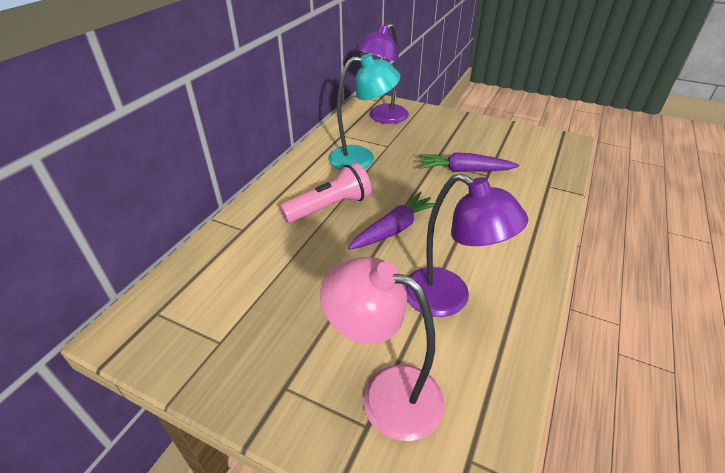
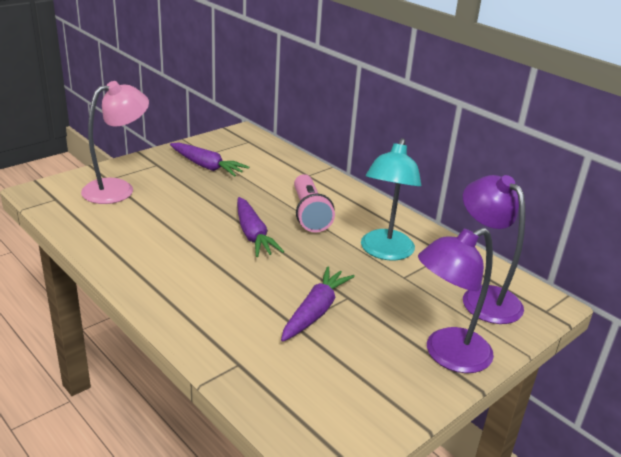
camera: 110 degrees right, 10 degrees down
purple lamp [405,173,528,317] -> purple lamp moved to [418,228,494,373]
none -> purple carrot [170,143,249,177]

